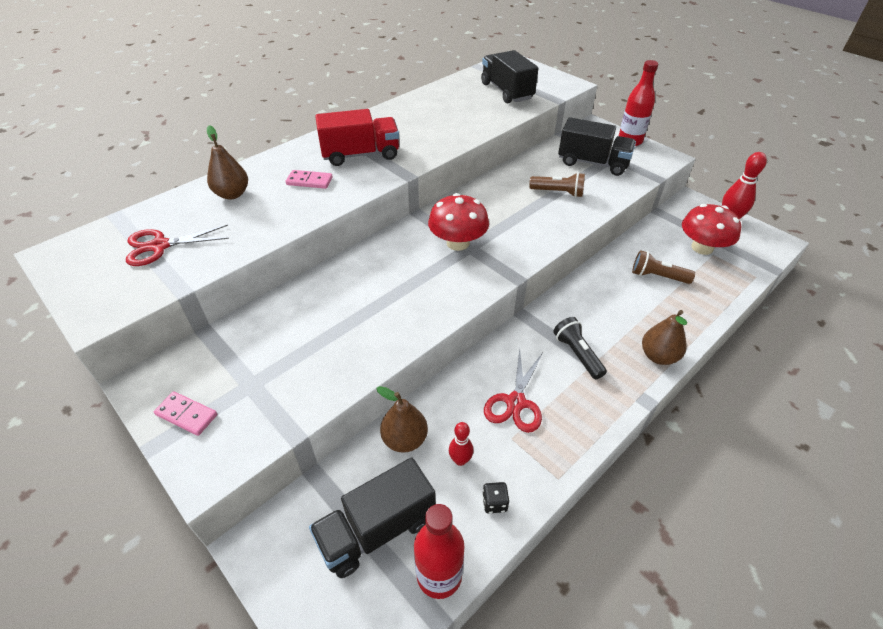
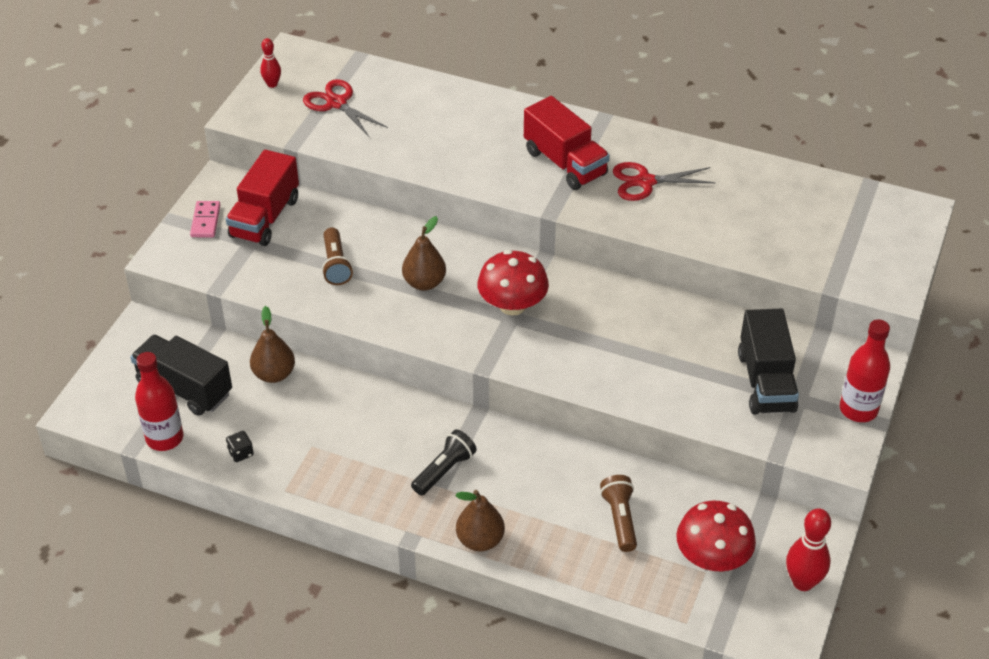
camera: 65 degrees right, 0 degrees up
brown pear [207,125,248,200] -> brown pear moved to [402,216,446,291]
pink domino [286,170,333,189] -> none
red bowling pin [449,422,473,466] -> red bowling pin moved to [260,38,281,88]
black truck [481,50,539,104] -> none
red scissors [484,348,542,433] -> red scissors moved to [613,162,716,201]
brown flashlight [529,173,585,198] -> brown flashlight moved to [322,227,353,285]
none -> red truck [226,150,299,246]

